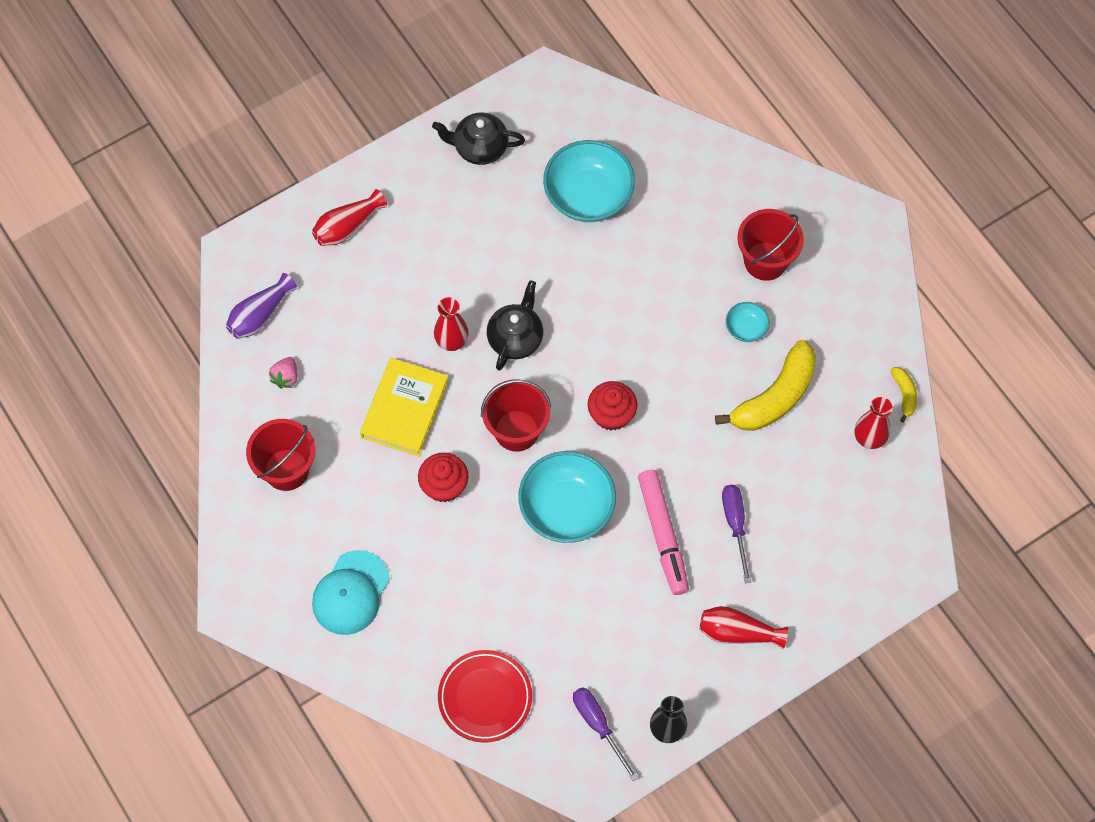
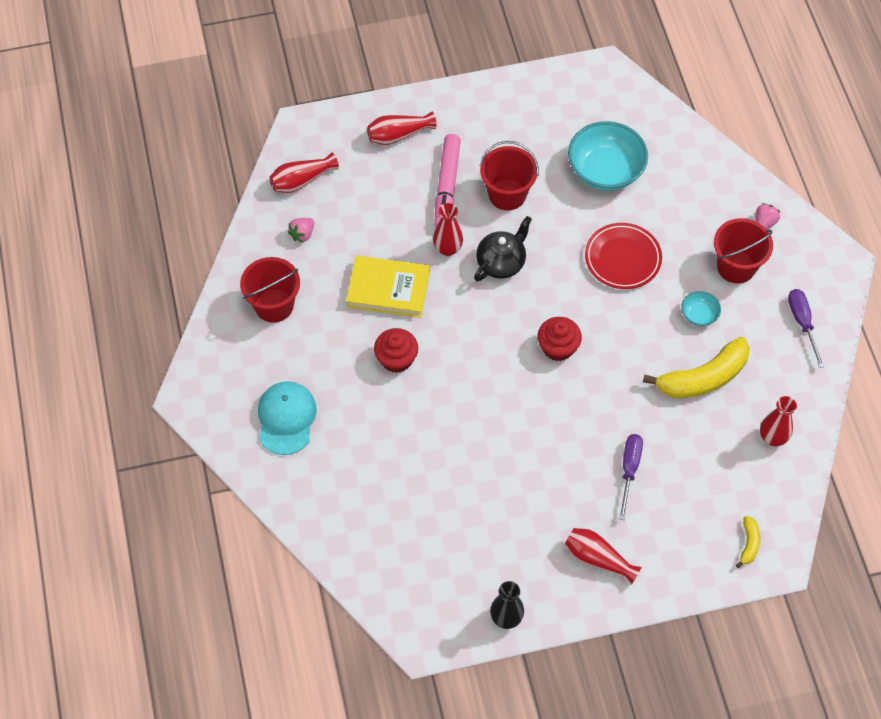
camera: 20 degrees right, 5 degrees down
purple vase [226,273,297,339] -> red vase [269,152,339,193]
turquoise cap [312,550,390,635] -> turquoise cap turned 135 degrees clockwise [258,381,317,455]
yellow book [360,358,449,457] -> yellow book turned 60 degrees clockwise [346,256,430,317]
black teapot [432,113,525,165] -> none
red plate [438,650,532,743] -> red plate moved to [585,223,662,289]
red bucket [481,379,551,452] -> red bucket moved to [480,141,539,211]
turquoise bowl [518,451,616,543] -> none
purple screwdriver [573,687,638,781] -> purple screwdriver moved to [788,289,825,368]
pink marker [638,470,689,595] -> pink marker moved to [434,134,461,227]
yellow banana [891,367,917,422] -> yellow banana moved to [736,516,760,568]
none -> pink strawberry [755,203,780,229]

